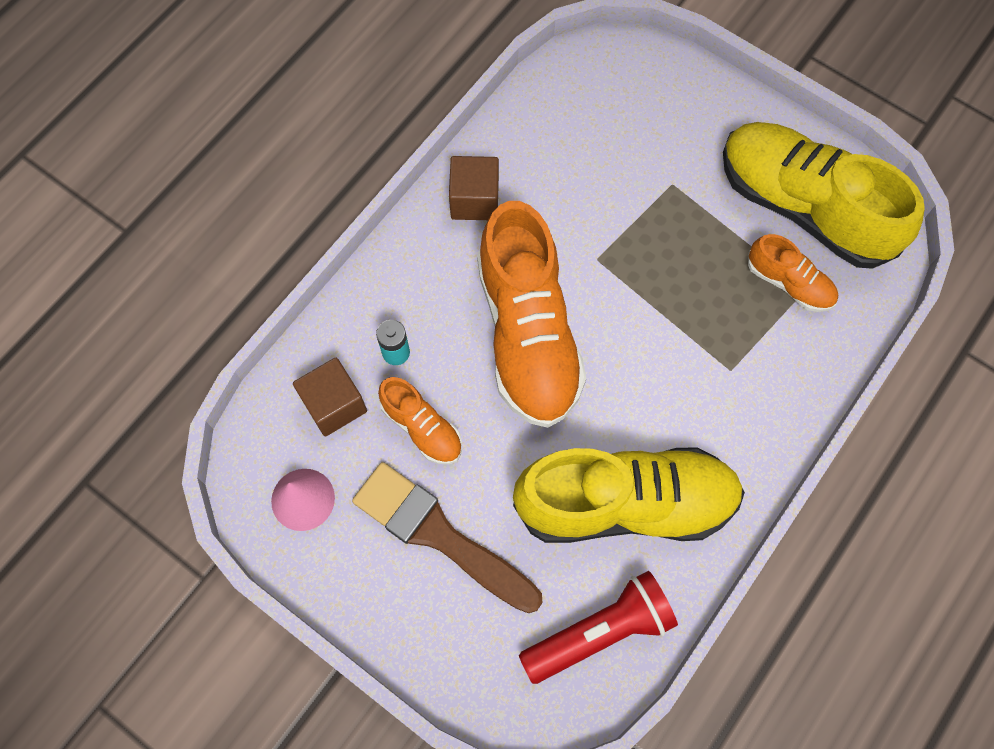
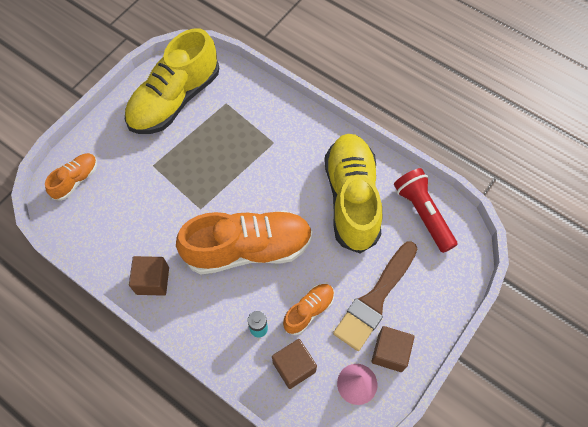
camera: 90 degrees left, 5 degrees down
orange shoe [748,234,838,312] -> orange shoe moved to [45,153,97,201]
none -> brown cube [371,326,414,372]

